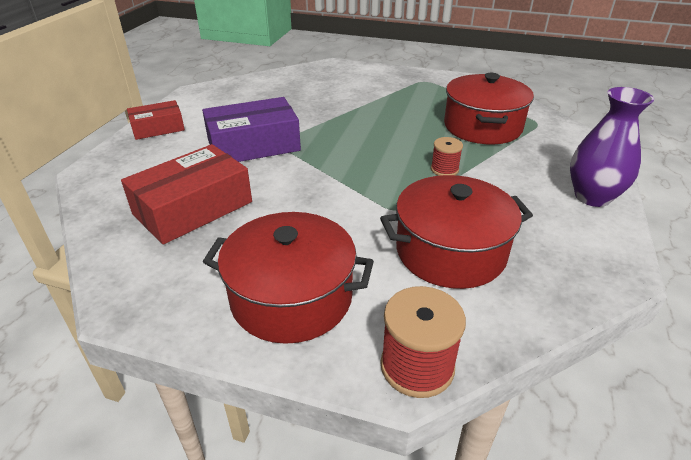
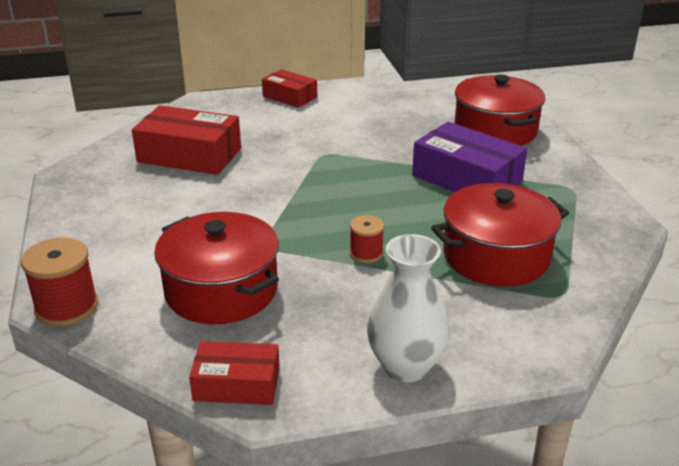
camera: 60 degrees right, 5 degrees down
purple box [202,97,301,162] -> purple box moved to [412,122,527,192]
red pot [203,212,374,344] -> red pot moved to [454,74,545,146]
purple vase [570,87,654,207] -> white vase [367,234,450,382]
none -> red box [189,341,280,405]

